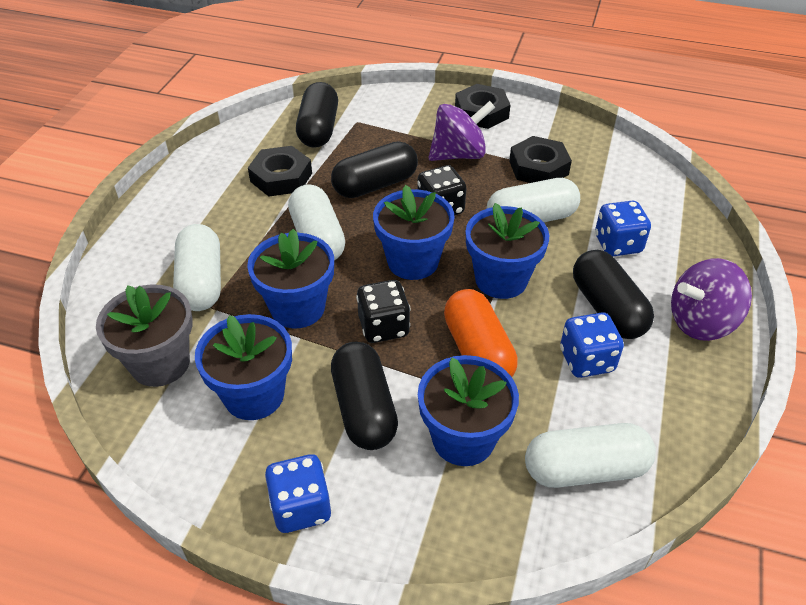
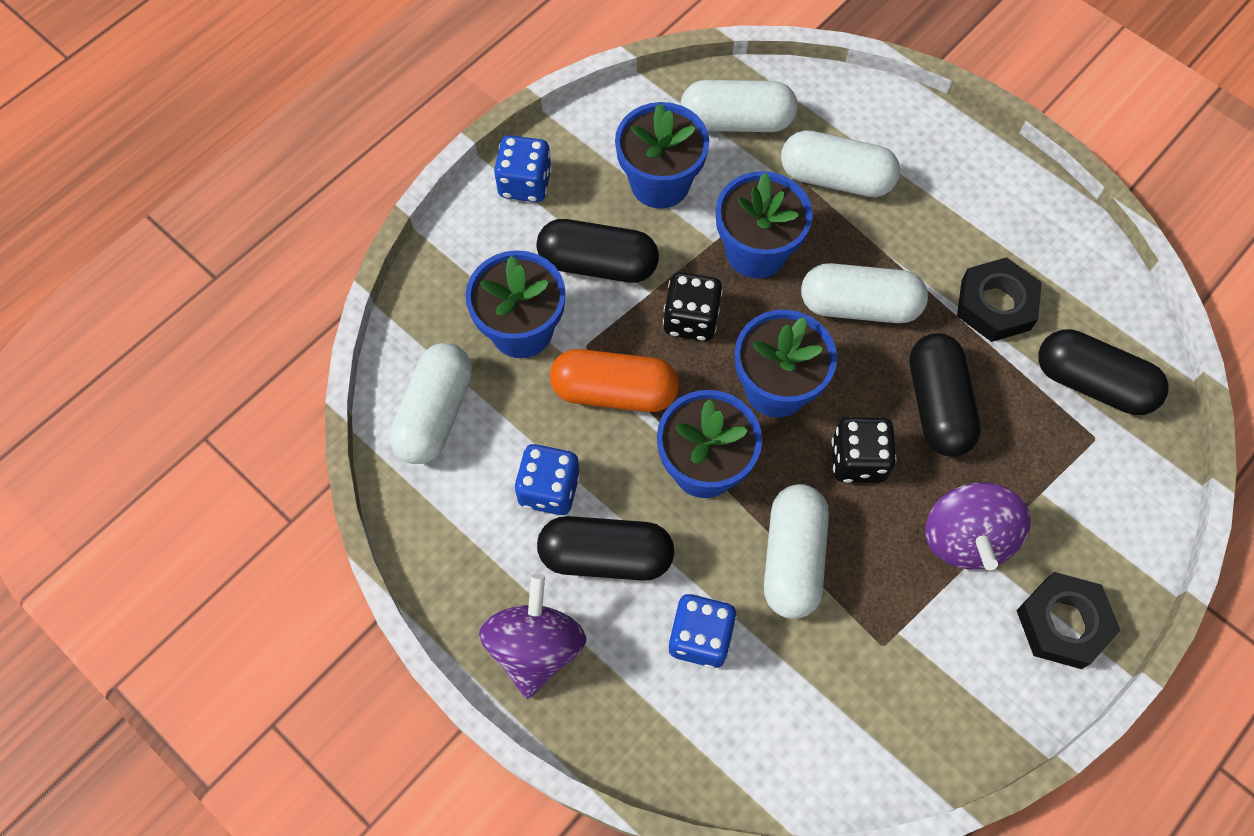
camera: 115 degrees right, 20 degrees up
grey flower pot [96,284,193,387] -> white capsule [680,80,798,132]
black nut [509,136,572,183] -> none

